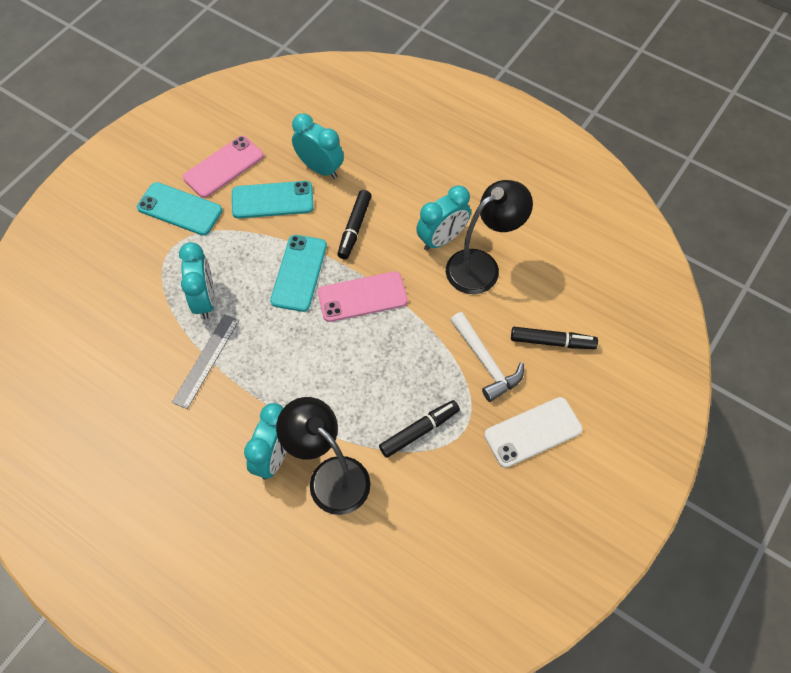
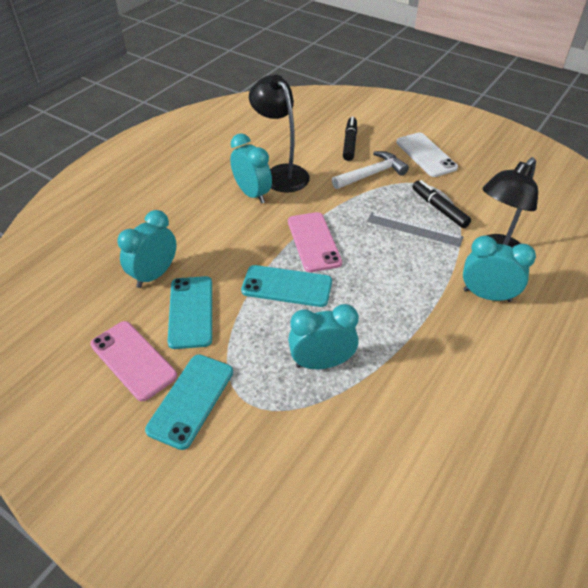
camera: 90 degrees left, 15 degrees down
grey ruler [172,314,239,409] -> grey ruler moved to [367,212,463,247]
black marker [337,190,371,259] -> none

